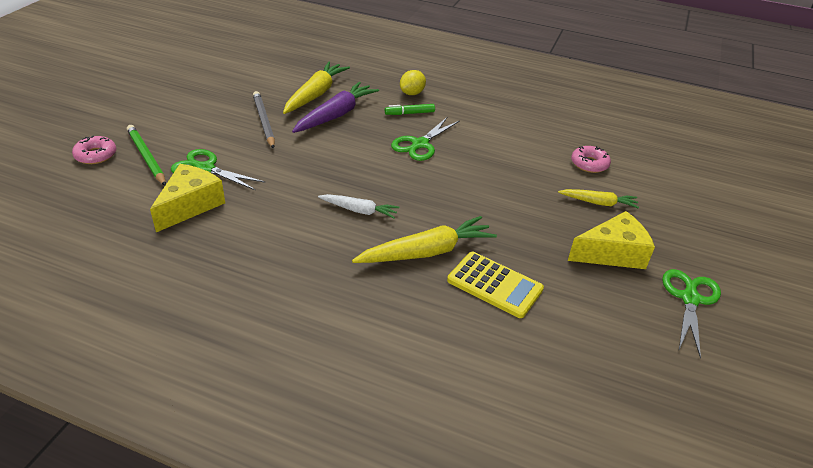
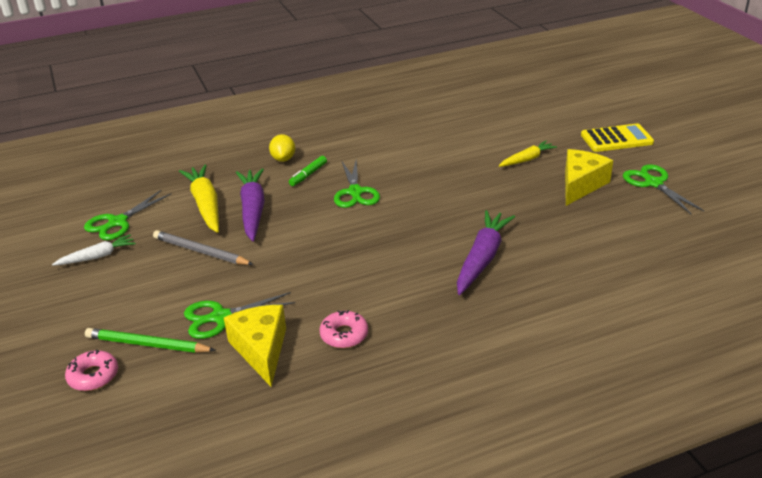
camera: 40 degrees left, 5 degrees down
white carrot [318,194,399,219] -> white carrot moved to [52,234,136,266]
yellow carrot [352,216,497,263] -> purple carrot [457,210,515,295]
yellow calculator [447,252,544,318] -> yellow calculator moved to [581,123,654,152]
pink donut [571,146,611,173] -> pink donut moved to [319,310,368,348]
none -> green scissors [84,190,172,240]

